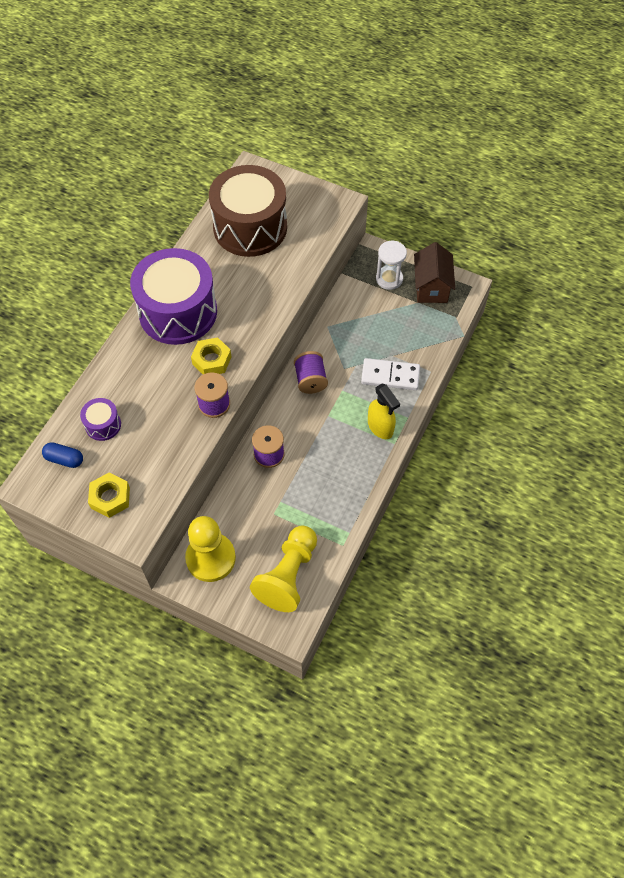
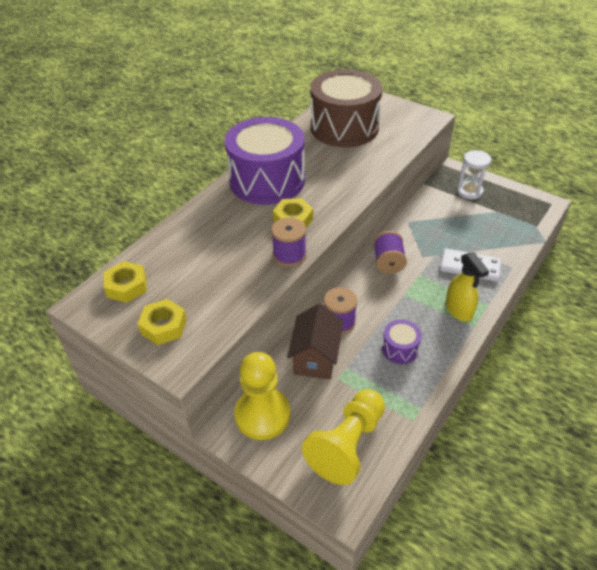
camera: 10 degrees right, 15 degrees down
blue capsule [42,442,83,468] -> yellow nut [104,261,147,303]
purple drum [80,398,121,441] -> purple drum moved to [382,320,422,364]
brown house [414,242,455,303] -> brown house moved to [287,303,343,379]

